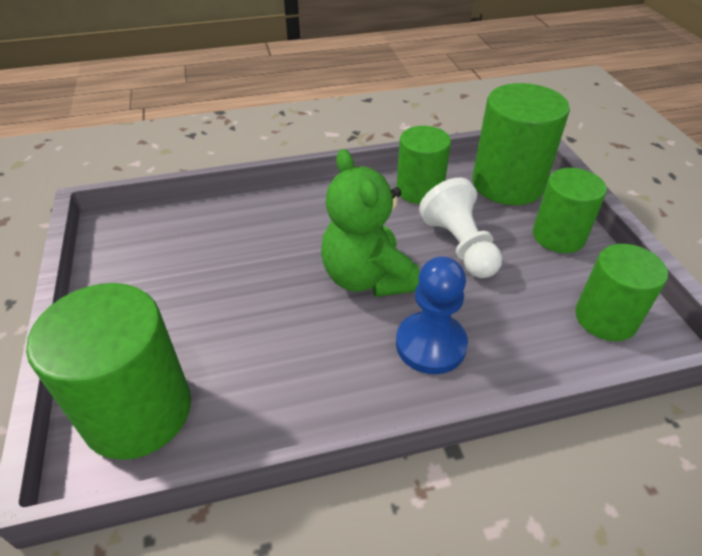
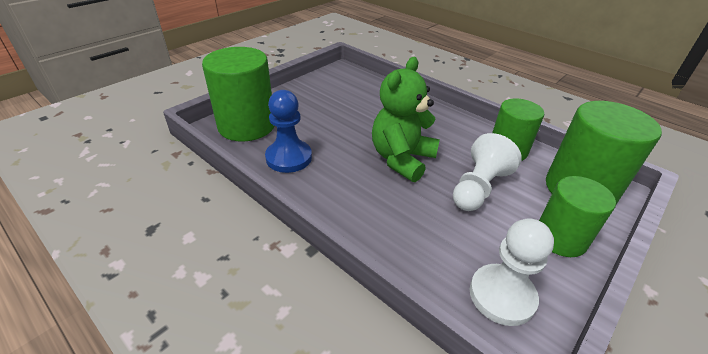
camera: 55 degrees right, 5 degrees down
blue pawn [396,256,468,374] -> blue pawn moved to [265,90,312,173]
green cylinder [576,244,668,341] -> white pawn [470,218,554,326]

